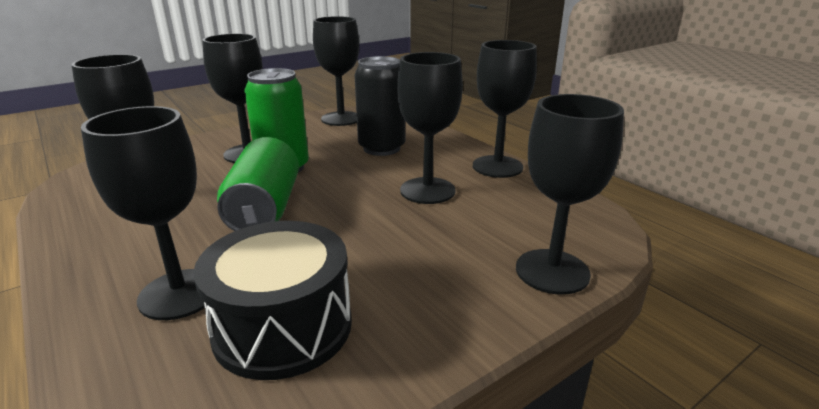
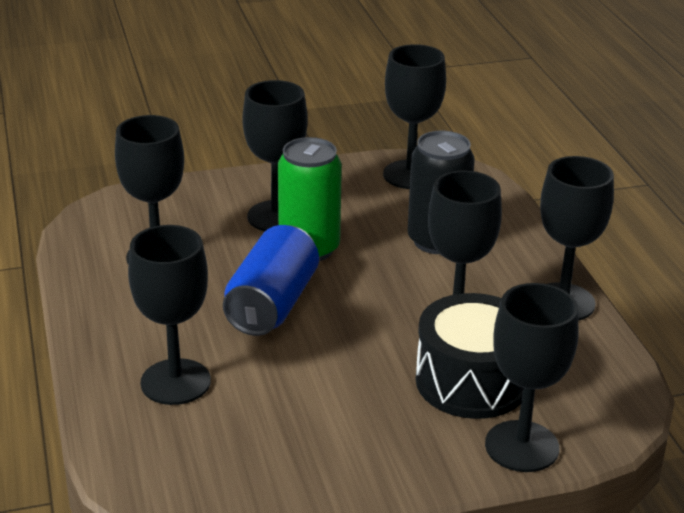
camera: 20 degrees right, 5 degrees up
black drum [193,221,352,380] -> black drum moved to [416,293,523,419]
green can [217,137,299,231] -> blue can [223,225,319,336]

